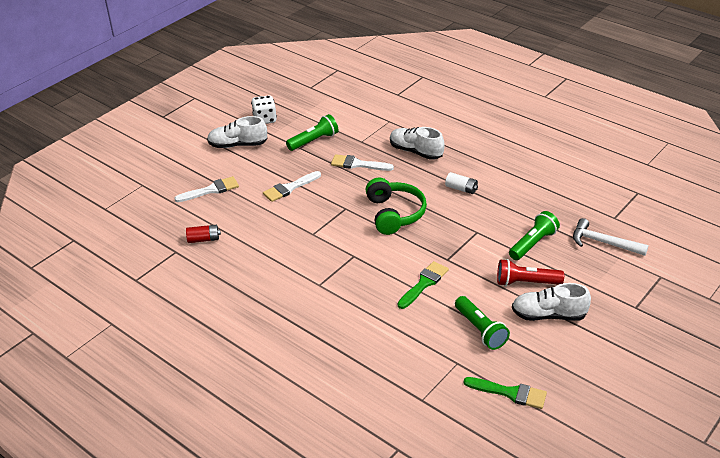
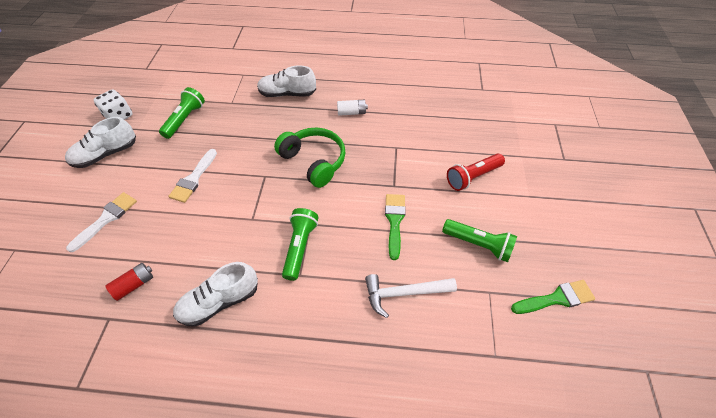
camera: 35 degrees left, 15 degrees up
white brush [331,154,394,171] -> none
green flashlight [509,211,560,260] -> green flashlight moved to [282,208,318,281]
white shoe [512,283,591,321] -> white shoe moved to [173,262,258,327]
white hammer [573,218,649,256] -> white hammer moved to [365,274,457,318]

